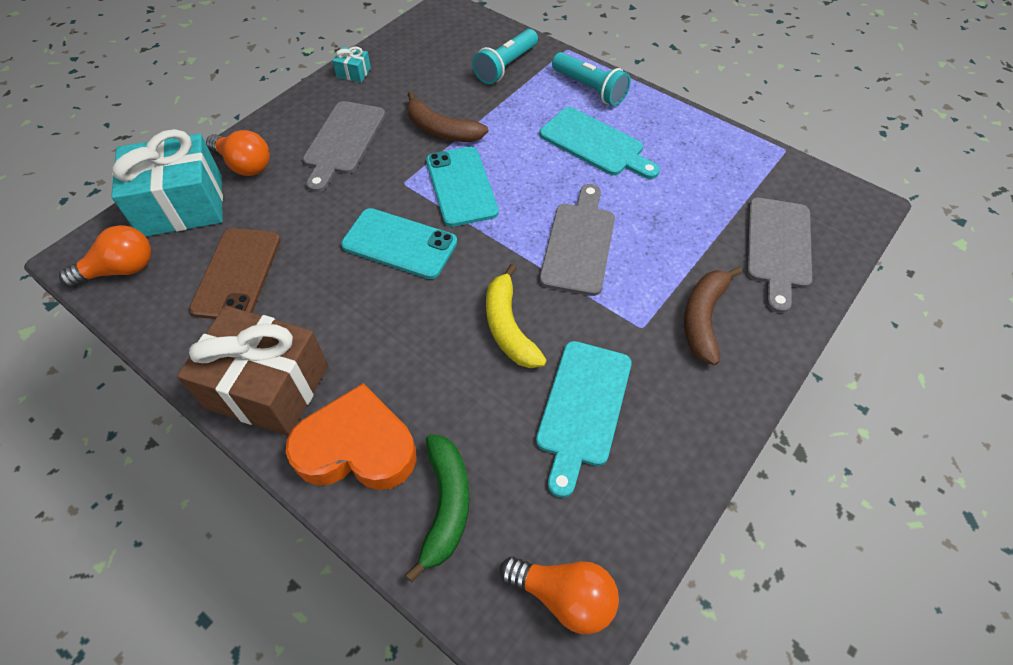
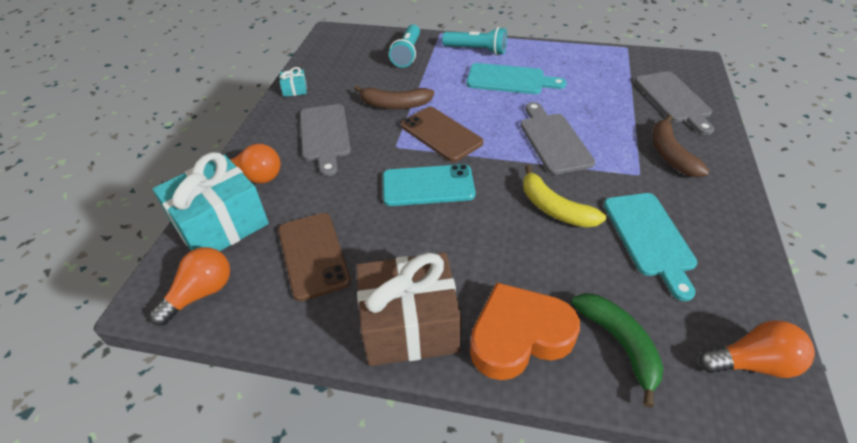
camera: 25 degrees left, 10 degrees down
turquoise phone [426,147,499,227] -> brown phone [401,107,483,162]

